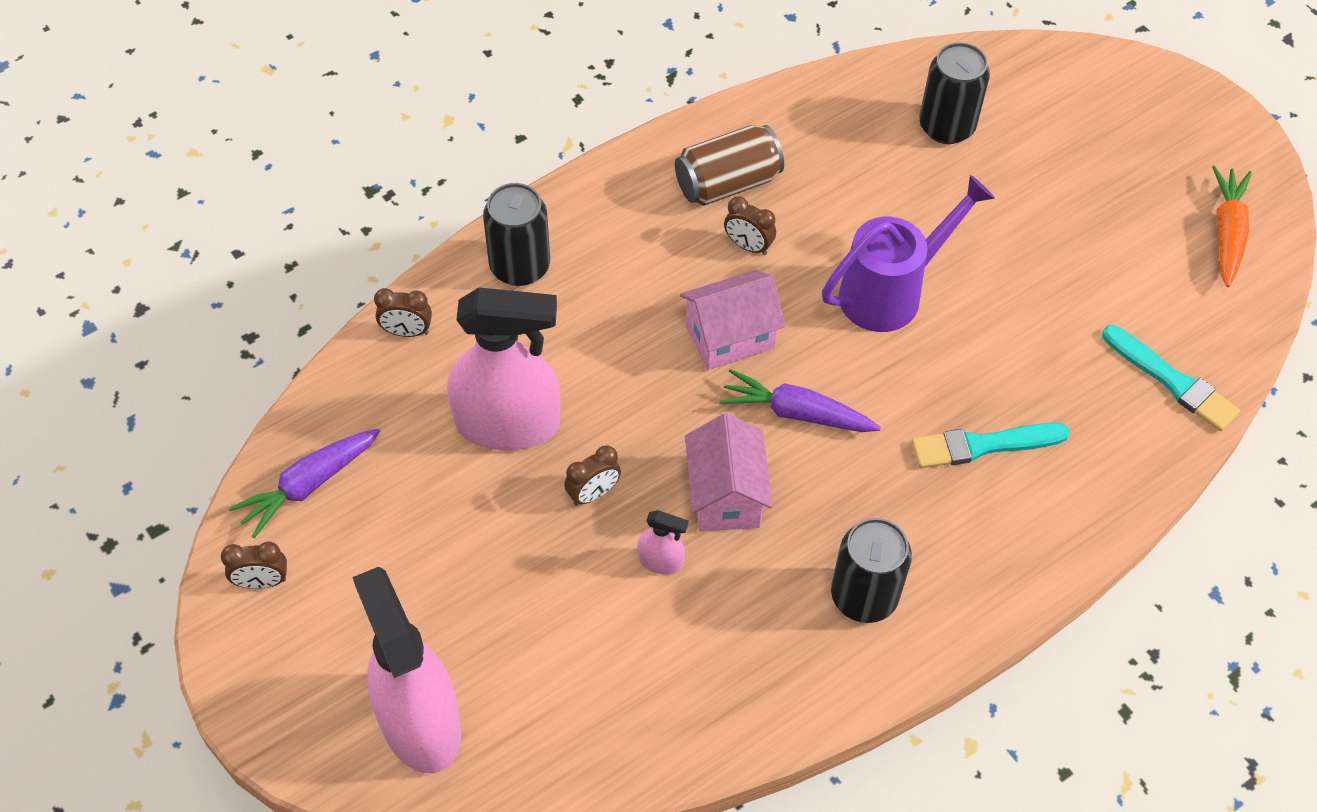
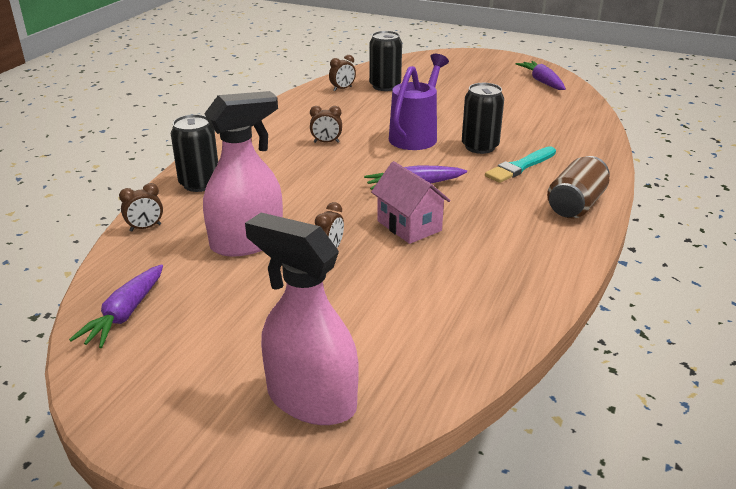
camera: 30 degrees left, 25 degrees down
brown clock [221,542,287,589] -> brown clock moved to [329,55,356,91]
pink spray bottle [638,510,689,575] -> none
brown can [675,125,784,206] -> brown can moved to [547,156,610,219]
pink house [680,270,786,370] -> none
black can [831,518,912,623] -> black can moved to [462,83,504,154]
turquoise brush [1102,325,1240,431] -> none
orange carrot [1212,166,1252,287] -> purple carrot [515,61,566,90]

